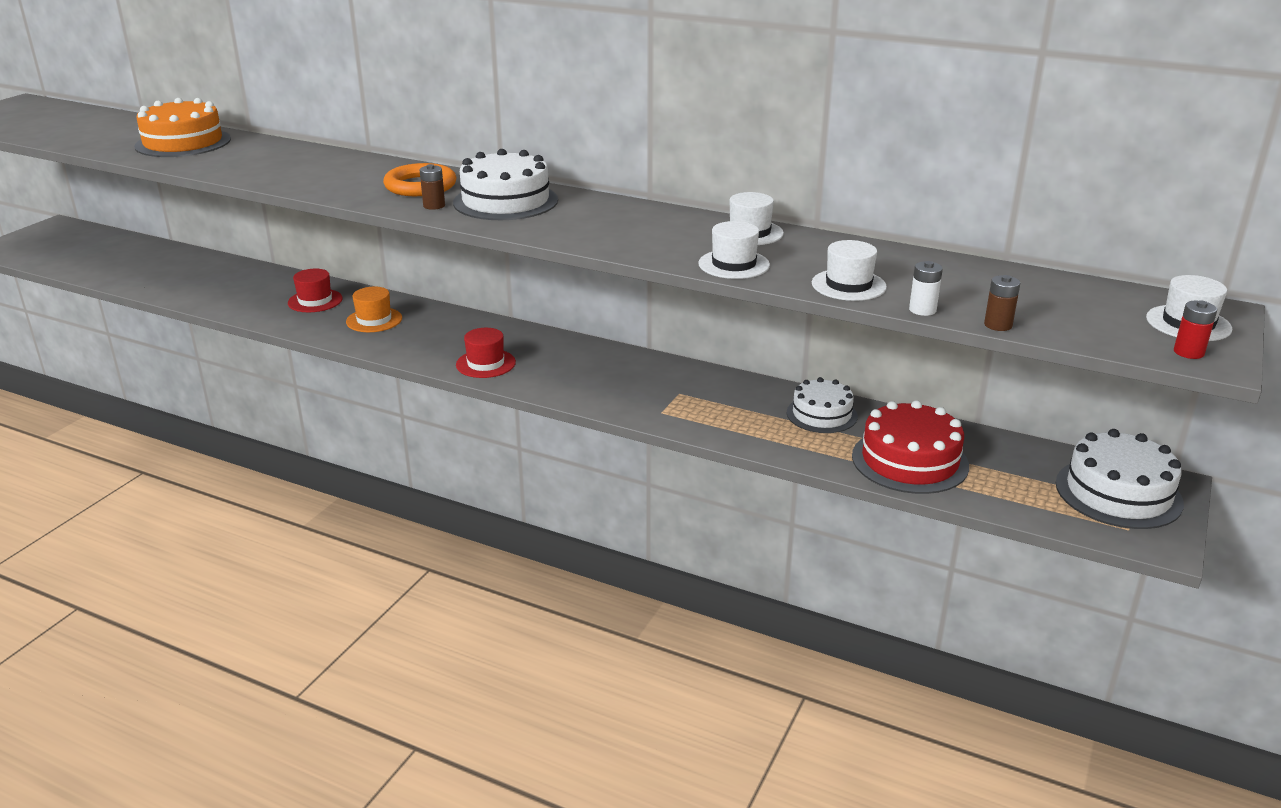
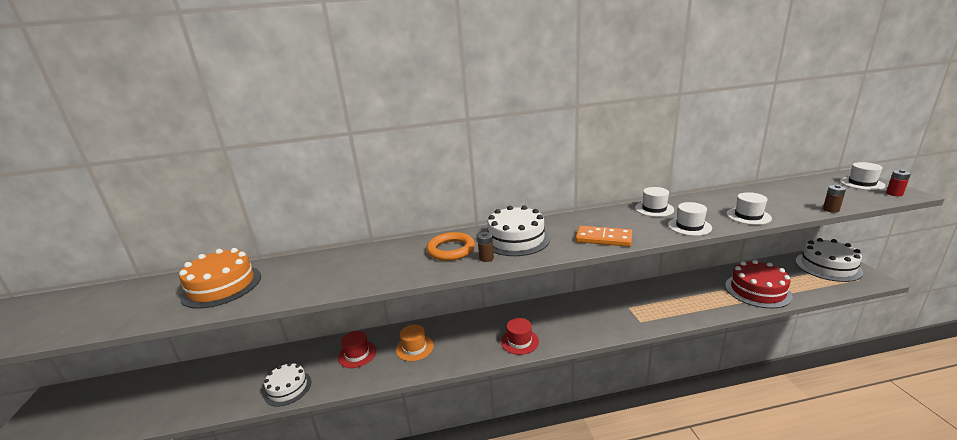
camera: 35 degrees left, 5 degrees down
white cake [787,377,858,433] -> white cake moved to [264,363,311,407]
white battery [909,261,943,316] -> none
none -> orange domino [576,226,632,247]

